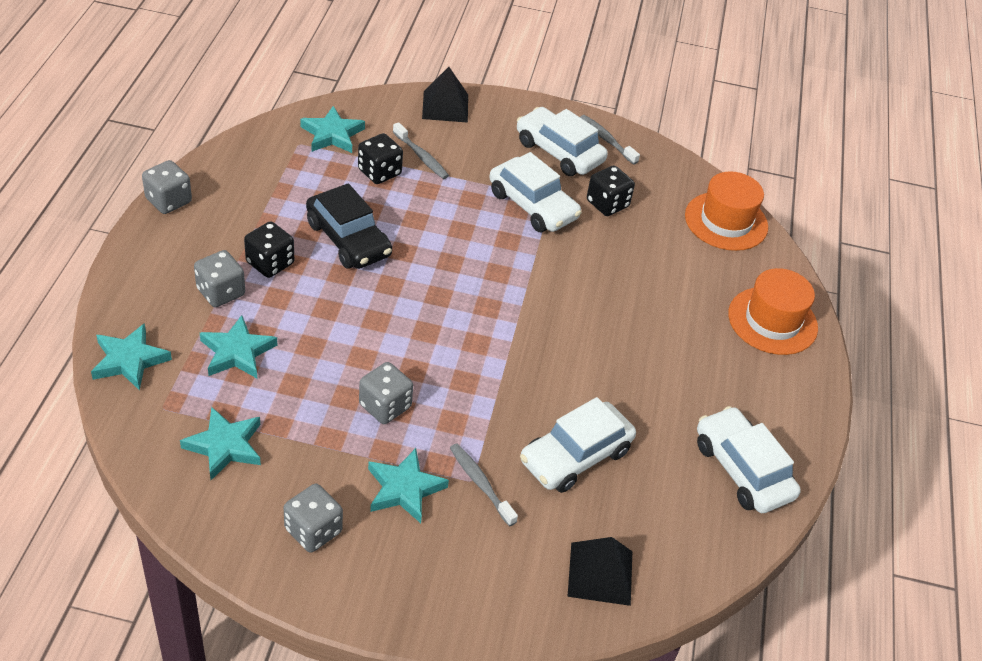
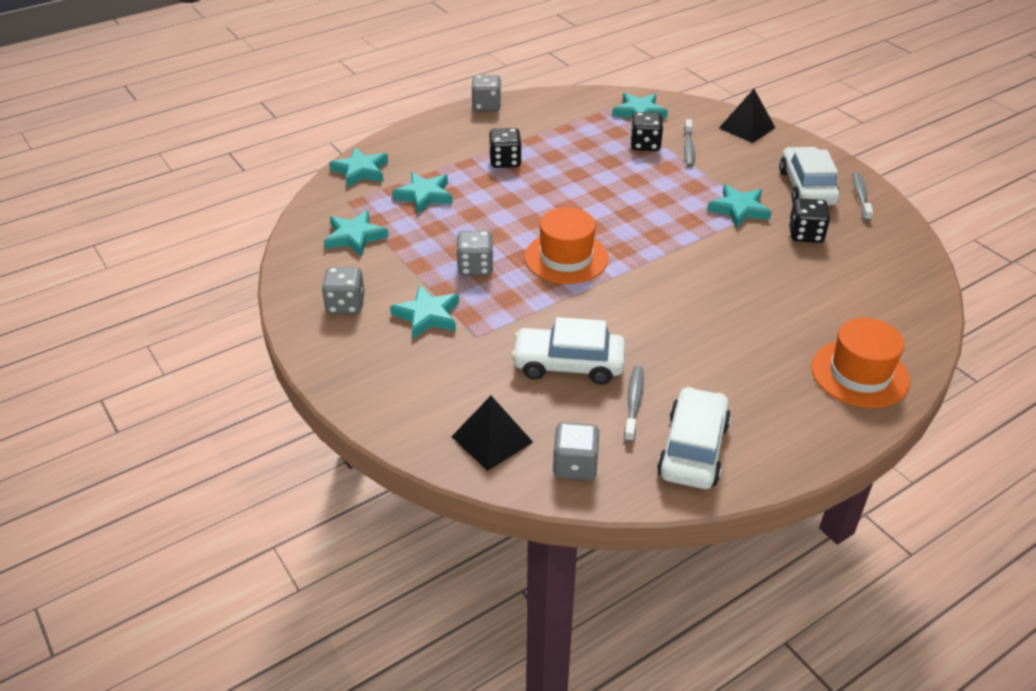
camera: 50 degrees right, 5 degrees down
grey dice [194,250,245,307] -> grey dice moved to [553,422,600,480]
black car [306,183,392,269] -> none
grey toothbrush [450,444,518,527] -> grey toothbrush moved to [624,366,644,442]
white car [490,152,582,232] -> turquoise star [707,184,772,228]
orange hat [685,171,768,251] -> orange hat moved to [524,208,608,284]

